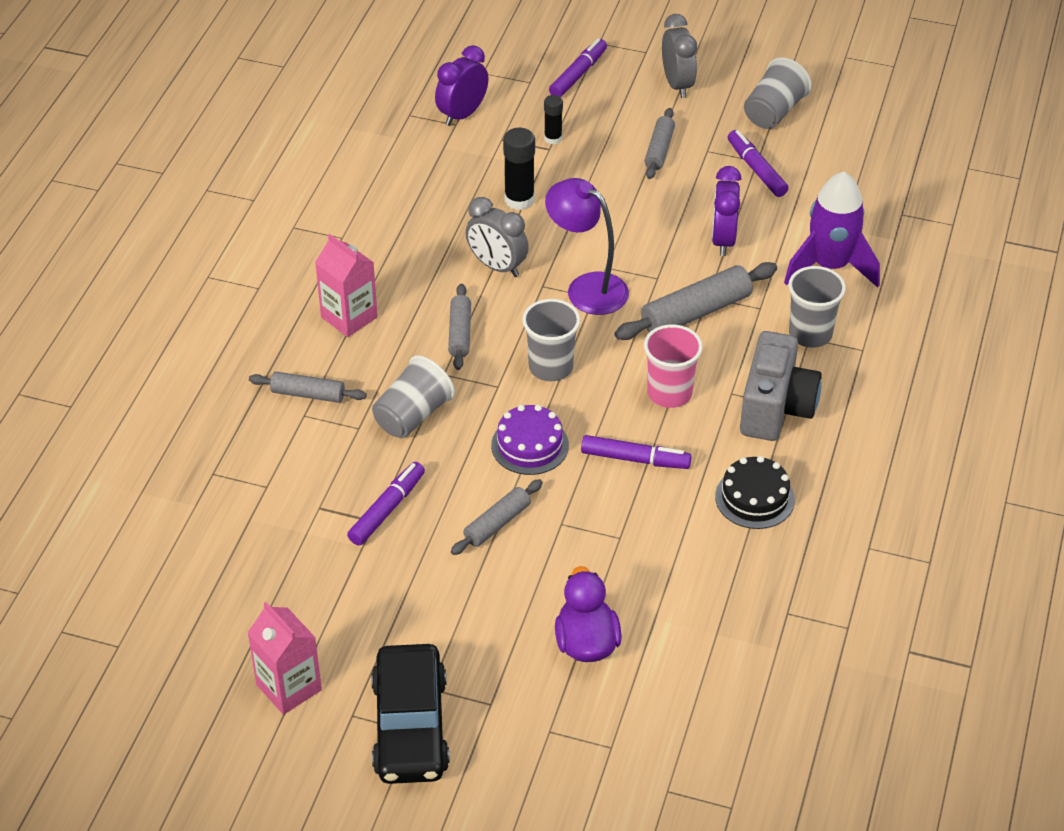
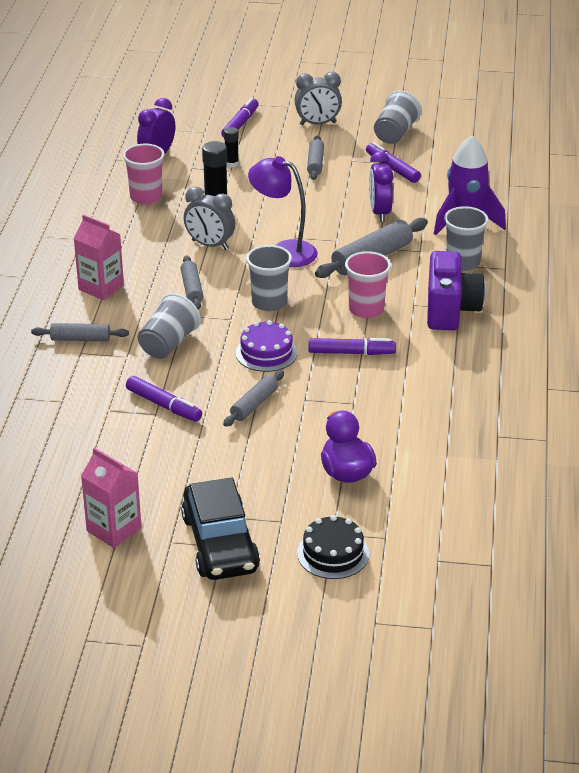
camera: 10 degrees left, 10 degrees down
purple marker [347,462,425,545] -> purple marker turned 105 degrees clockwise [126,376,202,422]
grey clock [662,14,697,98] -> grey clock turned 105 degrees clockwise [294,72,342,125]
black cake [715,456,795,529] -> black cake moved to [297,515,369,579]
grey camera [740,331,822,441] -> purple camera [427,251,485,330]
none -> pink cup [123,144,165,204]

